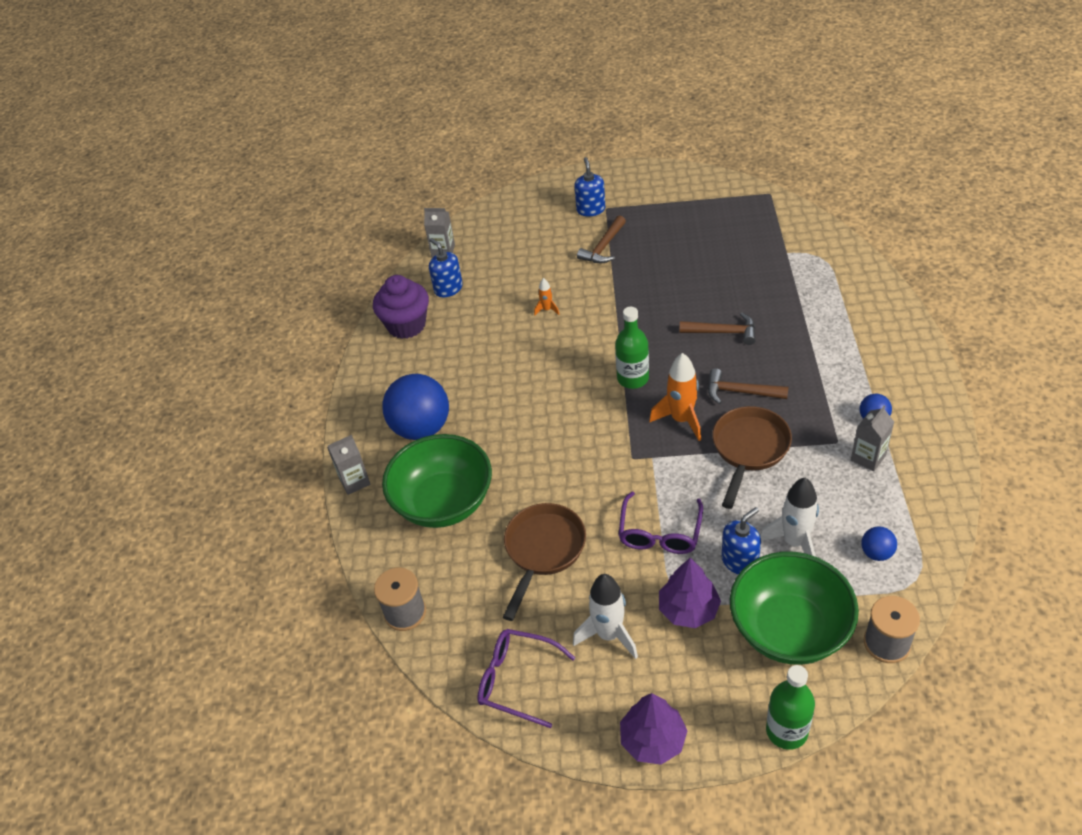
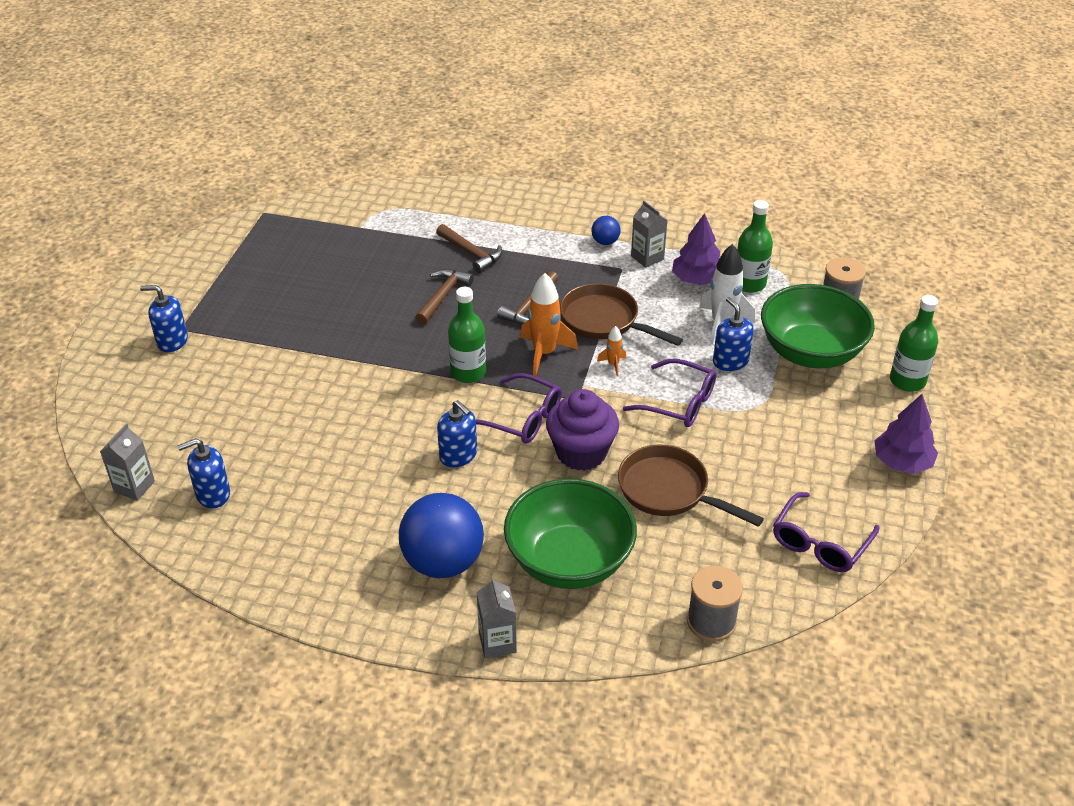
camera: 80 degrees left, 5 degrees down
purple cupcake [373,275,429,339] -> purple cupcake moved to [546,389,619,471]
orange rocket [534,278,559,315] -> orange rocket moved to [597,326,626,376]
white rocket [573,574,638,659] -> none
brown hammer [577,215,626,263] -> brown hammer moved to [436,224,503,273]
purple tree [659,558,721,628] -> purple tree moved to [672,213,720,285]
blue ball [861,526,897,561] -> green bottle [737,200,773,293]
none -> blue soap dispenser [437,400,477,468]
none -> purple glasses [476,373,562,443]

